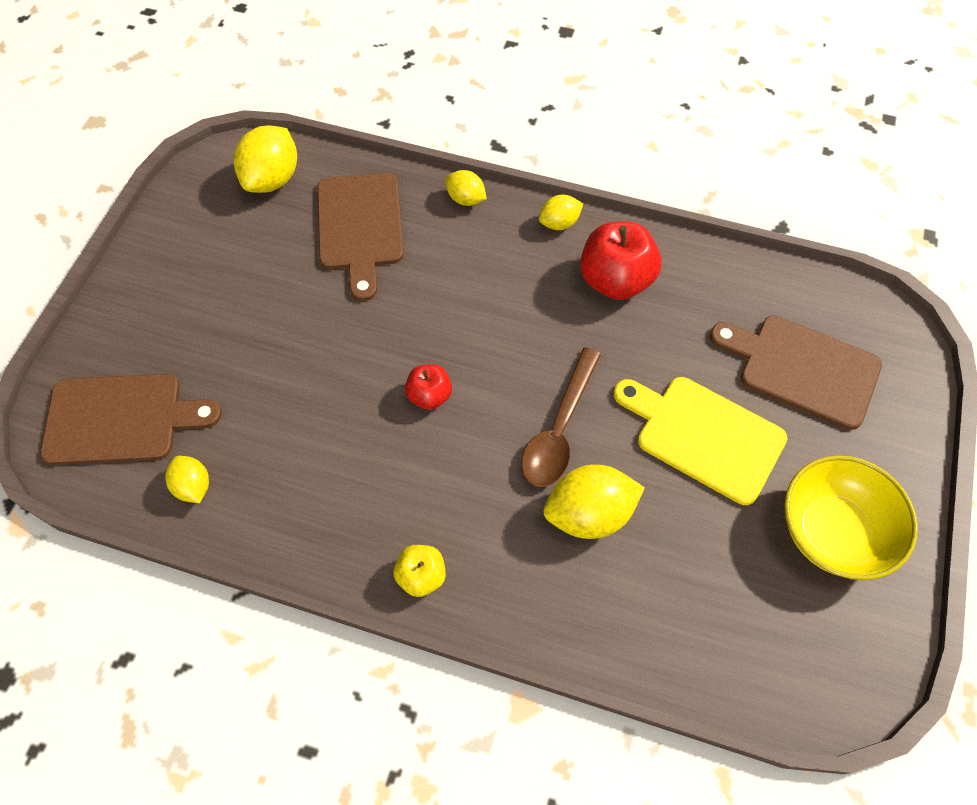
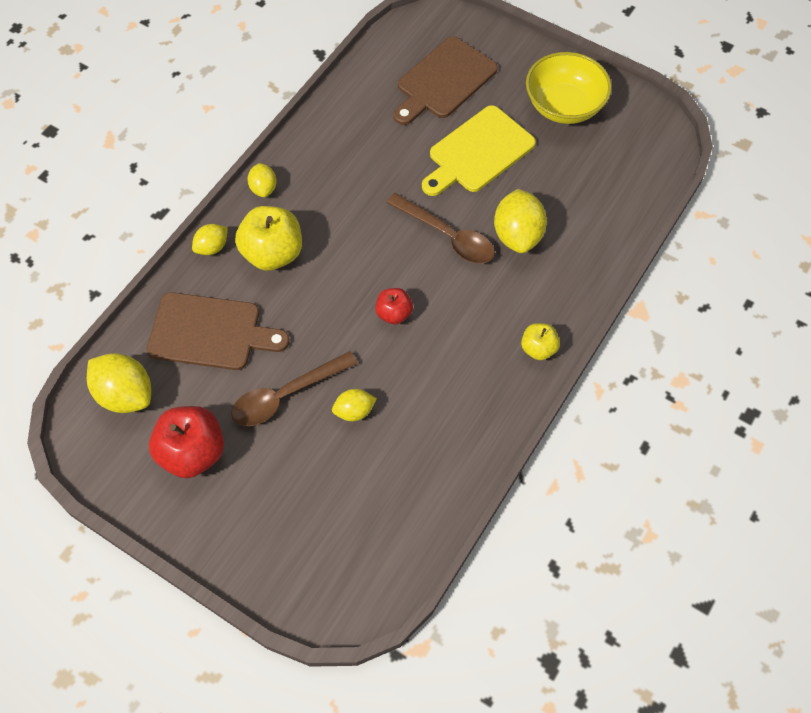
camera: 75 degrees left, 0 degrees up
brown cutting board [40,374,222,465] -> none
yellow lemon [165,456,209,503] -> yellow lemon moved to [332,389,377,421]
red apple [580,222,662,300] -> red apple moved to [149,406,224,478]
none -> brown spoon [231,351,358,426]
none -> yellow apple [235,206,302,271]

